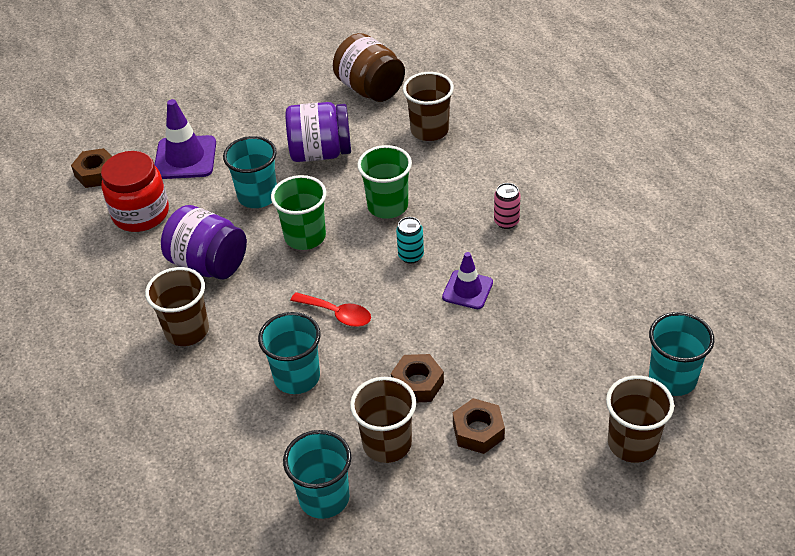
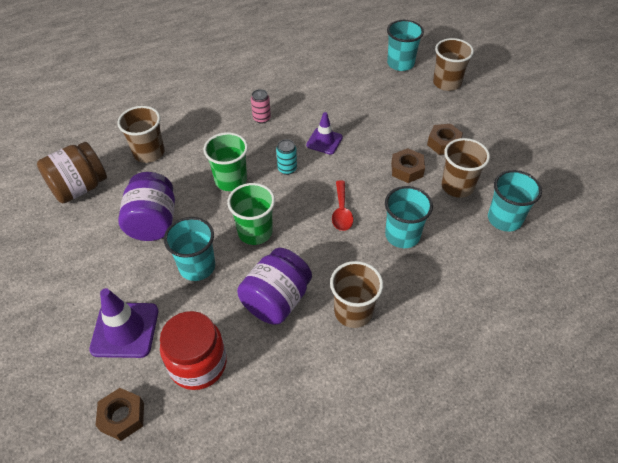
camera: 90 degrees left, 5 degrees up
red spoon [290,292,371,327] -> red spoon turned 150 degrees clockwise [332,181,353,231]

